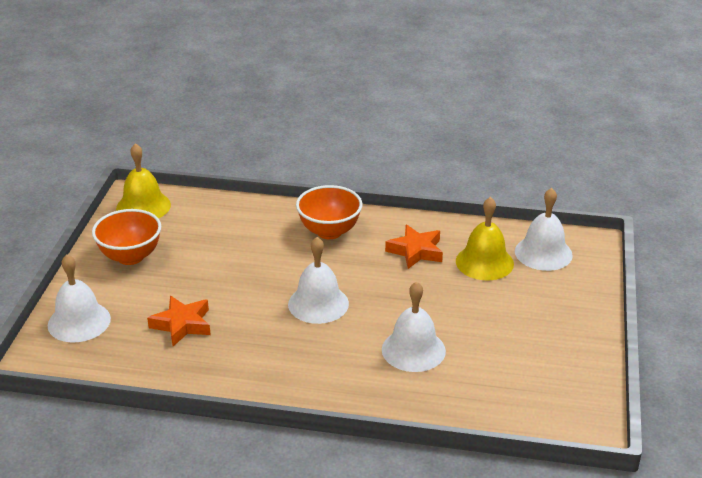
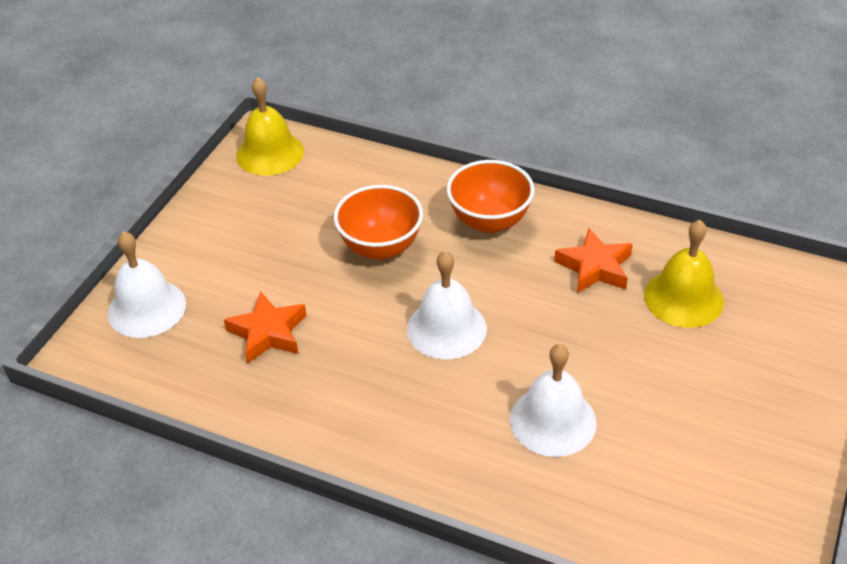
camera: 15 degrees right, 10 degrees up
orange bowl [92,209,161,265] -> orange bowl moved to [334,185,423,260]
white bell [515,188,573,271] -> none

